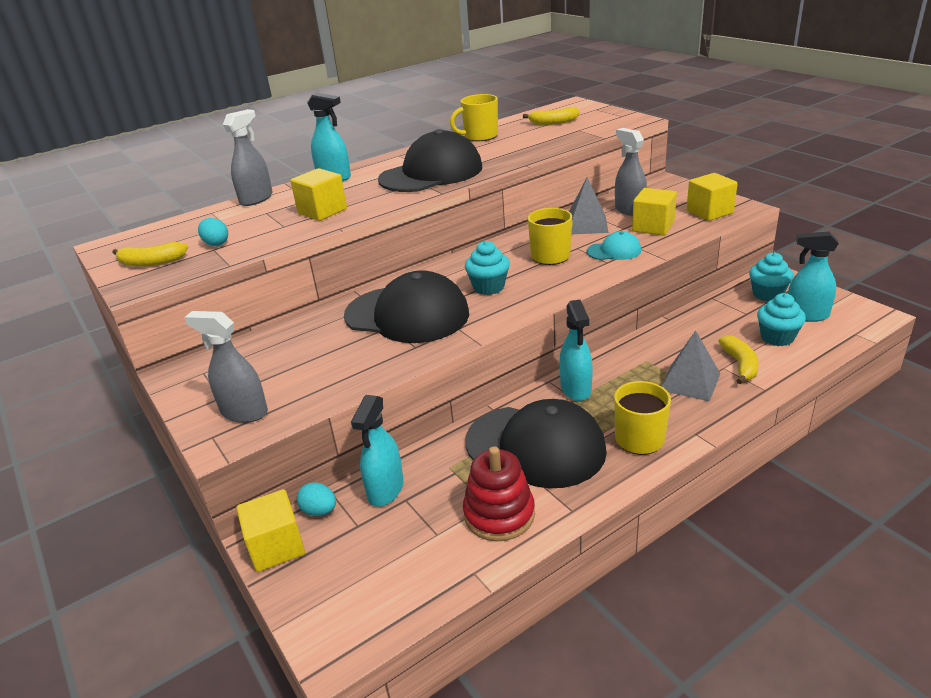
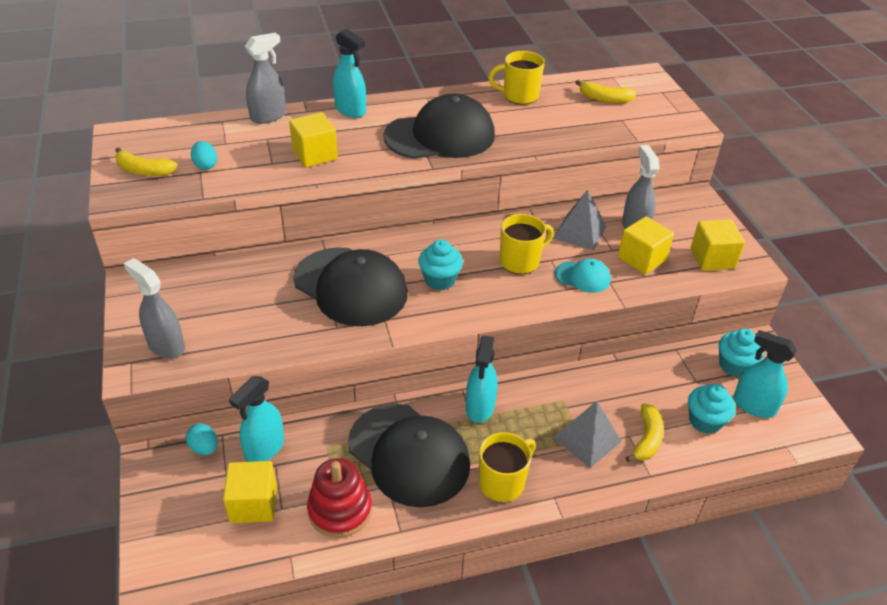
camera: 15 degrees right, 10 degrees up
yellow cube [236,489,305,572] -> yellow cube moved to [223,461,277,523]

